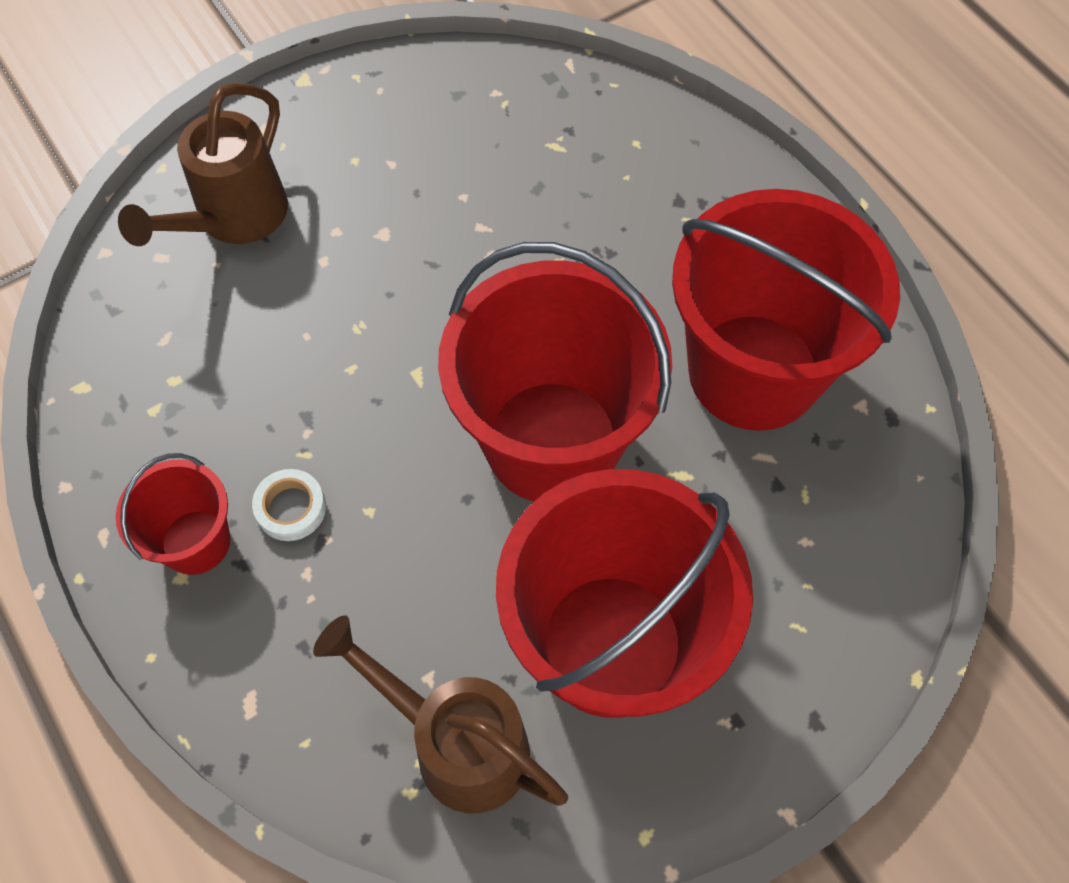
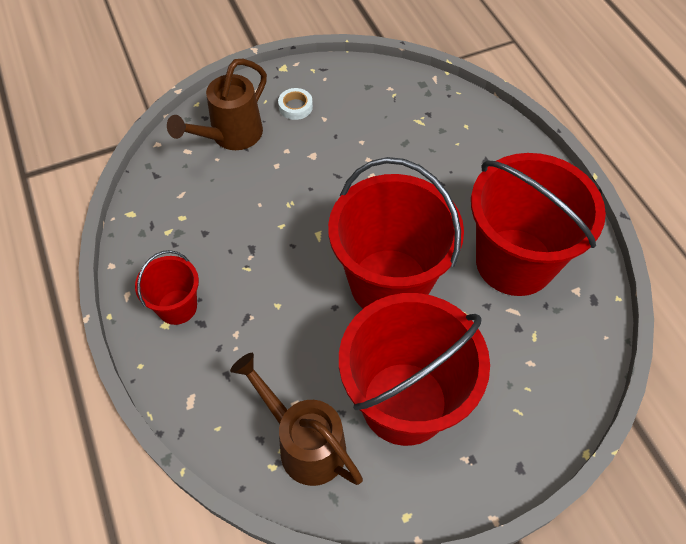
camera: 10 degrees right, 5 degrees down
white tape [252,469,326,541] -> white tape moved to [278,88,313,120]

